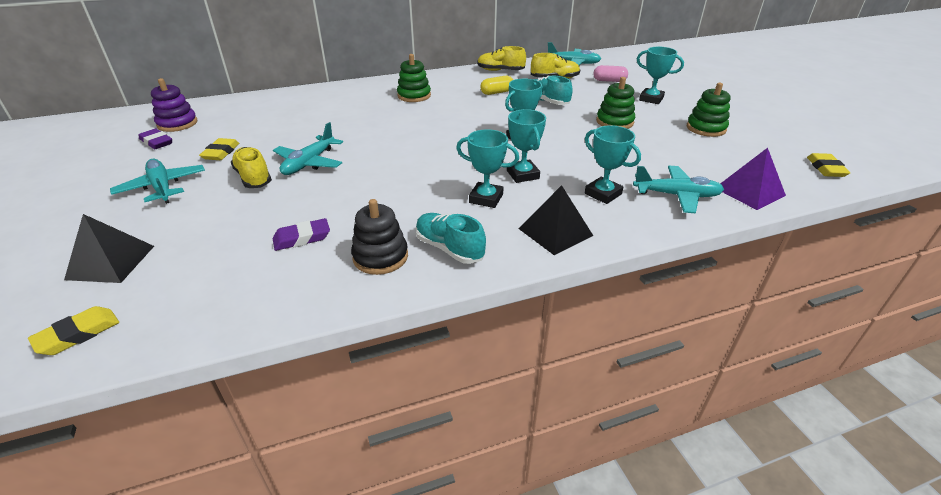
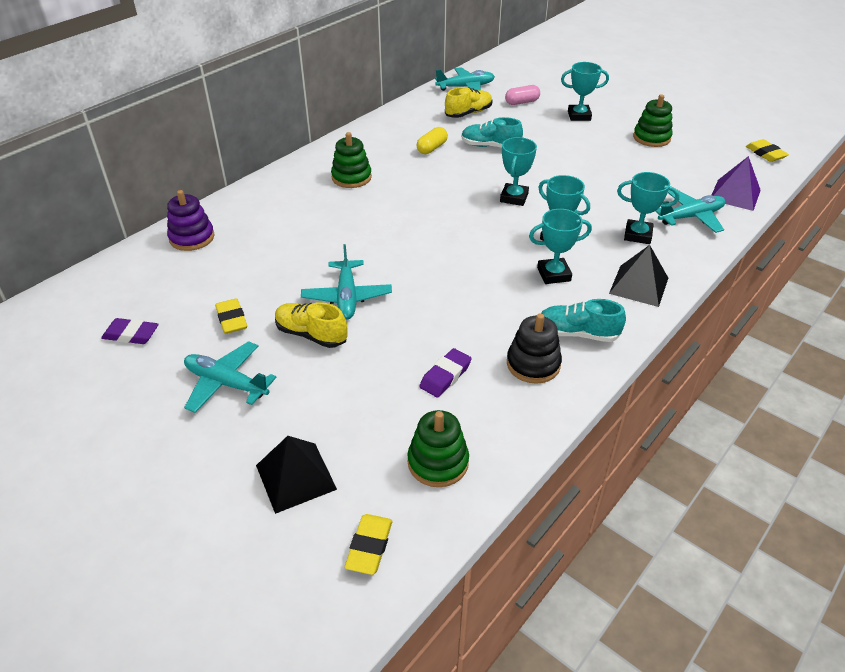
camera: 30 degrees left, 5 degrees up
purple stacking toy [151,78,197,132] -> purple stacking toy moved to [167,190,215,251]
yellow shoe [477,46,526,71] -> none
green stacking toy [596,77,635,129] -> green stacking toy moved to [407,410,469,487]

